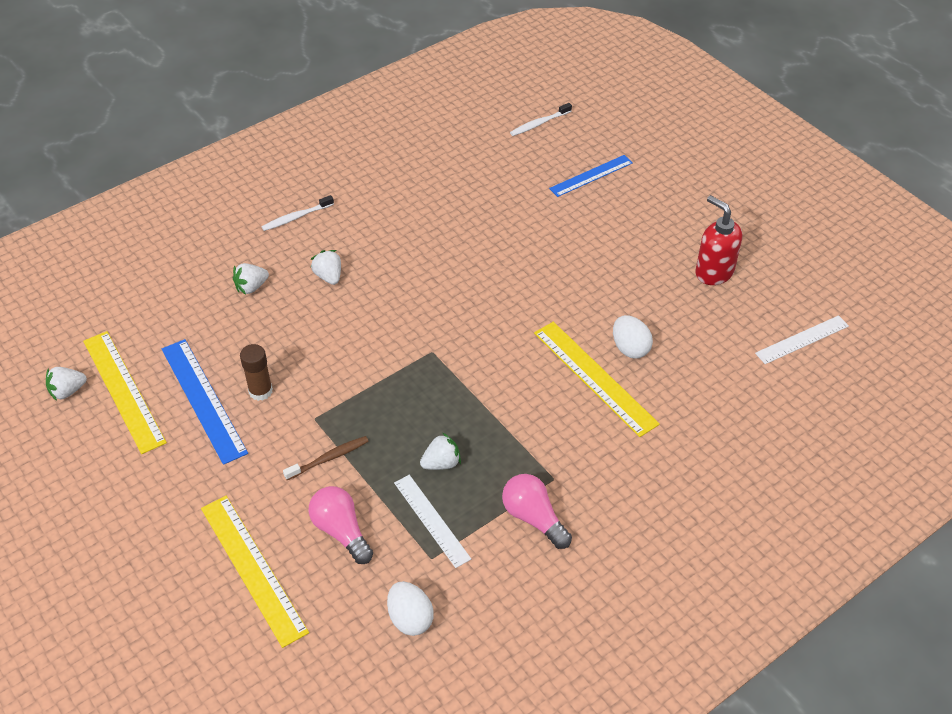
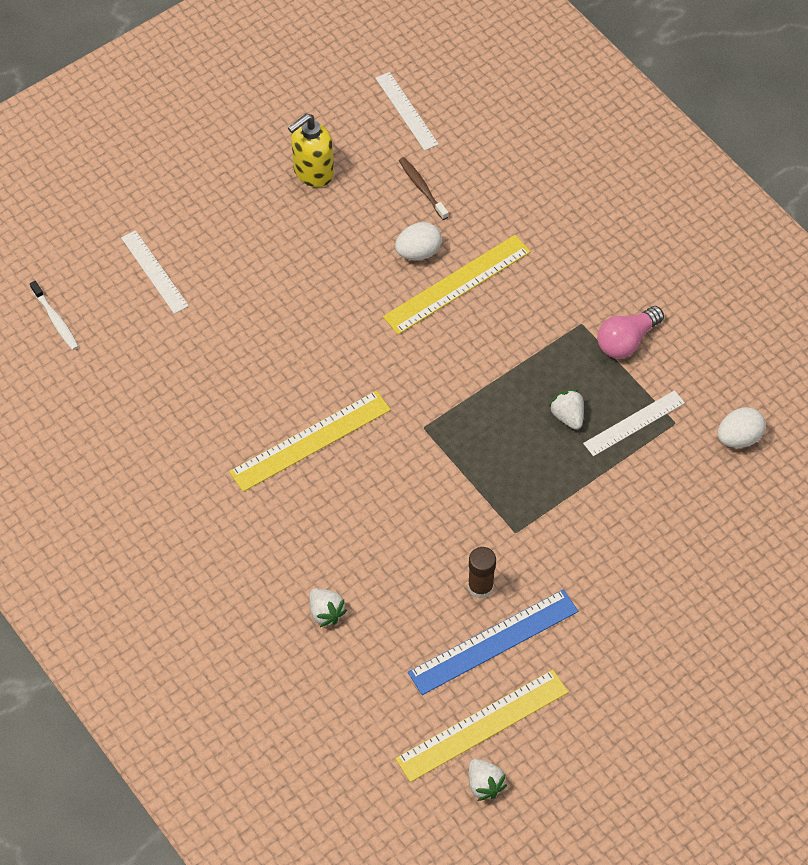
camera: 90 degrees left, 10 degrees up
yellow ruler [201,496,309,648] -> yellow ruler moved to [229,391,391,492]
white toothbrush [262,195,334,231] -> none
brown toothbrush [283,436,369,480] -> brown toothbrush moved to [399,157,449,220]
pink light bulb [308,486,373,564] -> none
white strawberry [311,250,341,285] -> none
blue ruler [549,155,633,197] -> white ruler [121,230,189,314]
red soap dispenser [695,195,742,285] -> yellow soap dispenser [288,114,334,187]

